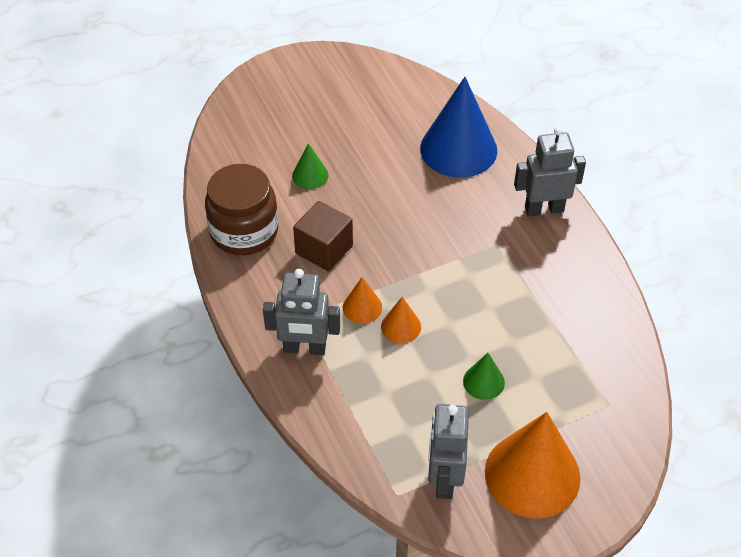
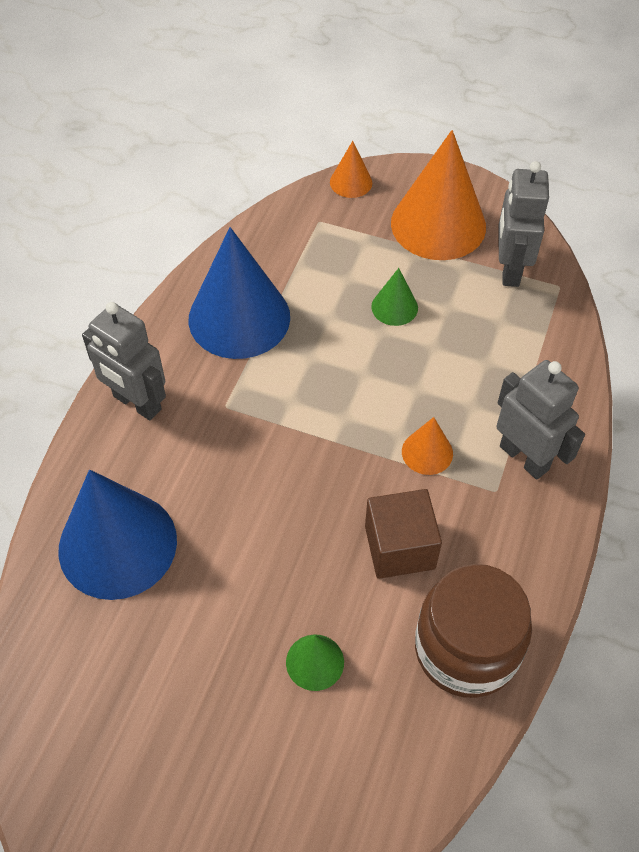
camera: 135 degrees left, 5 degrees up
orange cone [381,297,421,343] -> orange cone moved to [330,141,372,198]
grey robot [428,404,469,499] -> grey robot turned 135 degrees clockwise [499,161,549,287]
none -> blue cone [189,227,290,359]

